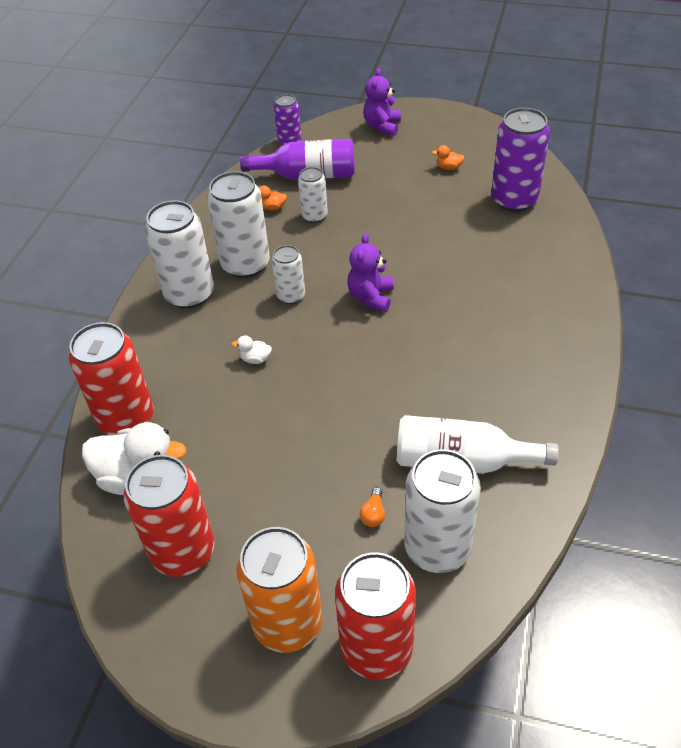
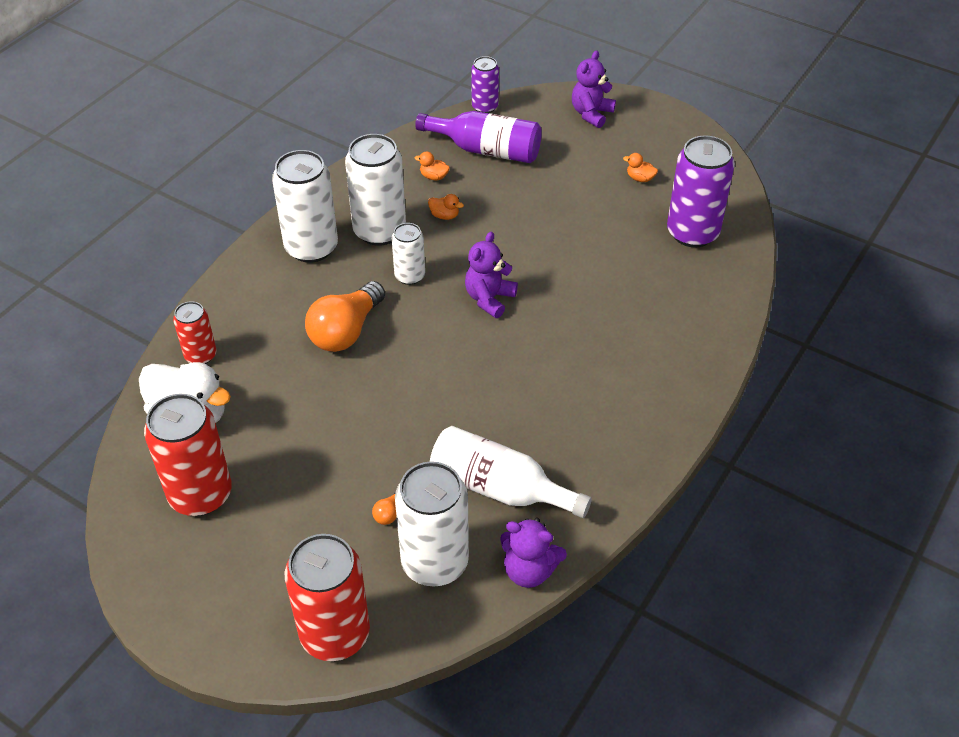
camera: 15 degrees right, 0 degrees up
red can [69,322,154,435] -> red can [173,301,217,364], size x0.56
white duck [231,336,272,364] -> orange light bulb [305,281,385,352]
orange can [236,527,322,653] -> none
white can [298,167,328,223] -> none
none -> orange duck [428,194,464,220]
none -> purple teddy bear [500,518,567,588]

